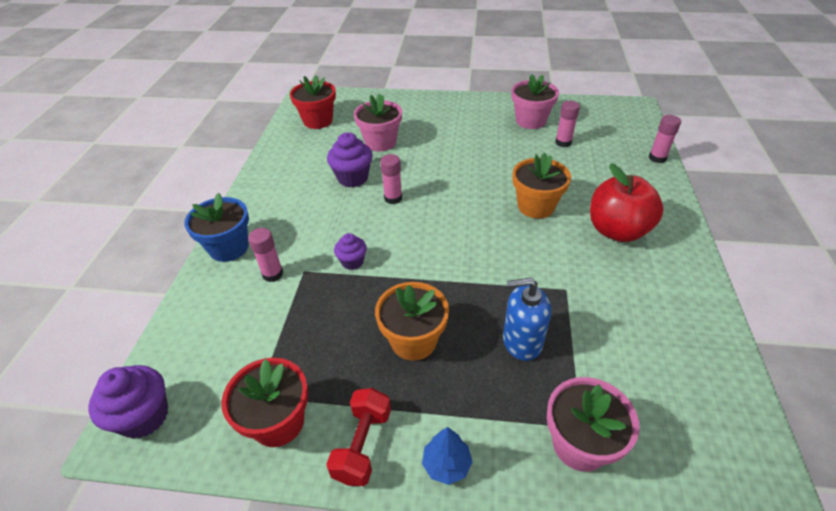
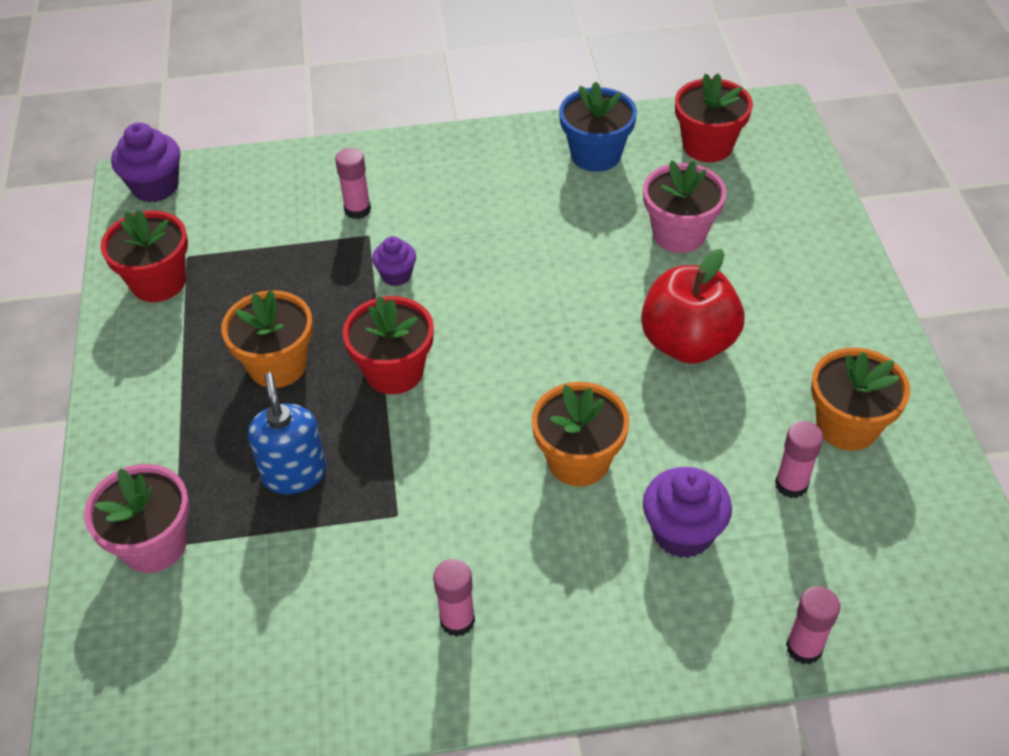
camera: 75 degrees right, 5 degrees up
blue flower pot [184,193,249,262] -> blue flower pot moved to [559,81,637,172]
red dumbbell [326,388,391,486] -> none
purple cupcake [327,132,373,187] -> purple cupcake moved to [643,467,732,558]
pink glue stick [380,154,402,204] -> pink glue stick moved to [433,559,475,637]
blue tree [422,427,473,485] -> none
pink flower pot [512,74,559,129] -> orange flower pot [811,348,910,451]
red apple [590,163,664,242] -> red apple moved to [641,249,745,364]
none -> red flower pot [343,296,434,394]

